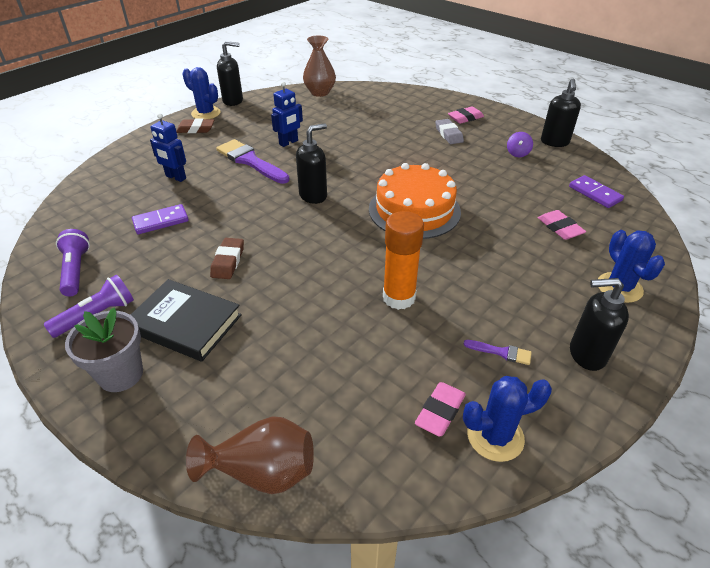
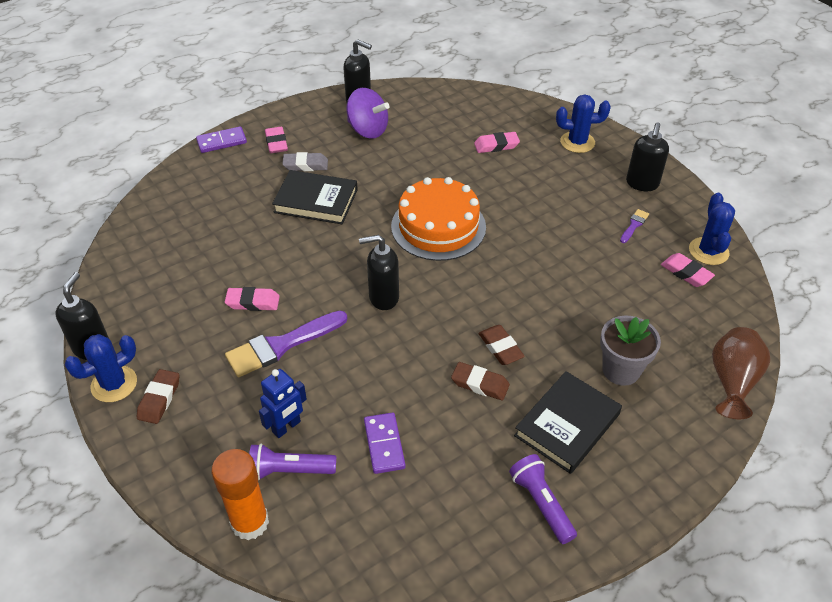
camera: 75 degrees left, 5 degrees up
purple flashlight [56,229,90,296] -> purple flashlight moved to [249,444,336,480]
grey flower pot [65,307,143,392] -> grey flower pot moved to [600,316,661,386]
blue robot [271,81,303,147] -> pink eraser [225,287,280,311]
black soap dispenser [296,123,327,204] -> black soap dispenser turned 75 degrees counterclockwise [359,235,399,310]
brown vase [303,35,336,97] -> none
orange glue stick [383,211,424,310] -> orange glue stick moved to [211,449,269,540]
purple spinning top [507,132,533,157] -> purple spinning top [347,88,389,139], size x1.91
purple domino [569,175,624,208] -> purple domino moved to [196,126,247,153]
none -> black book [272,170,358,224]
none -> brown eraser [478,325,525,365]

